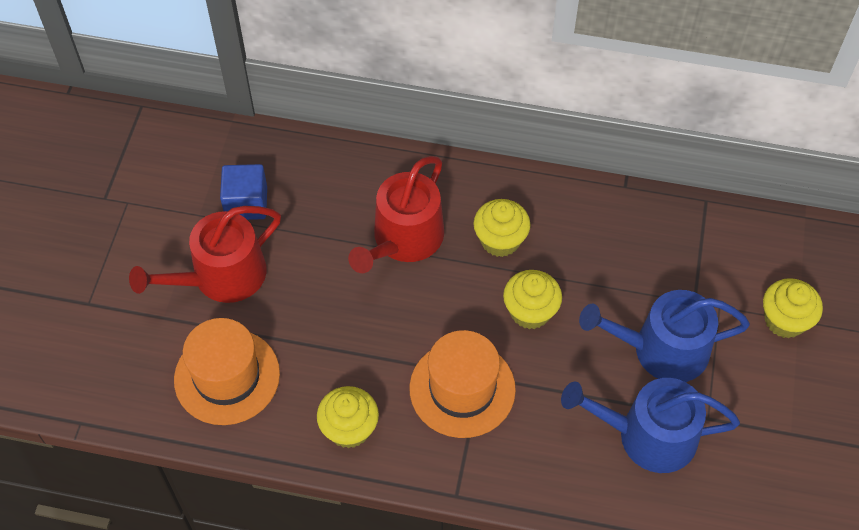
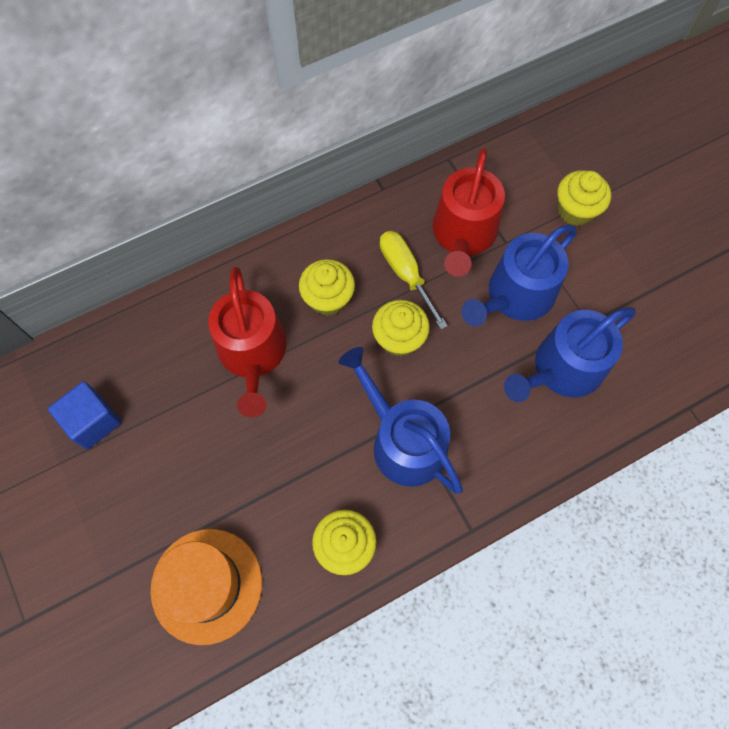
camera: 40 degrees left, 10 degrees up
red watering can [129,206,281,303] -> red watering can moved to [433,148,505,277]
orange hat [409,330,516,438] -> blue watering can [339,347,463,493]
none -> yellow screwdriver [380,231,448,330]

